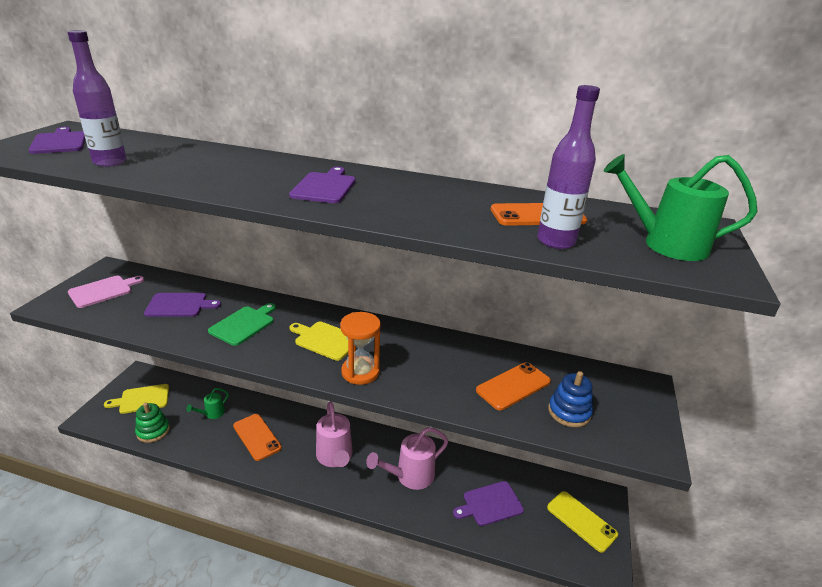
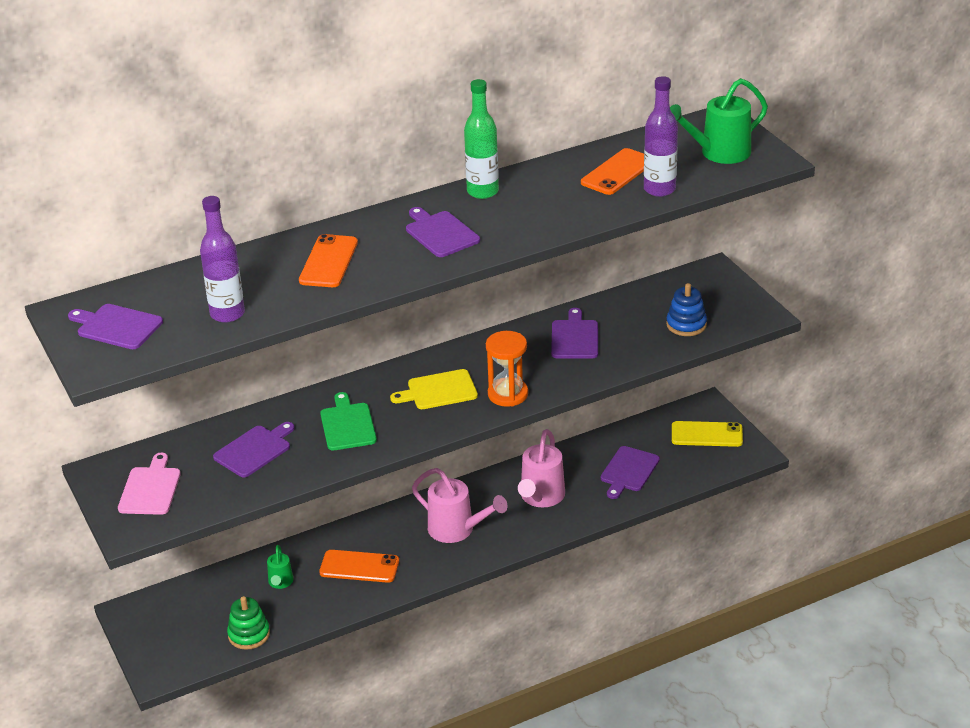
camera: 40 degrees left, 5 degrees up
yellow cutting board [104,384,169,414] -> none
orange phone [476,362,551,411] -> orange phone moved to [299,234,358,287]
none -> green bottle [464,79,499,199]
none -> purple cutting board [551,308,598,358]

